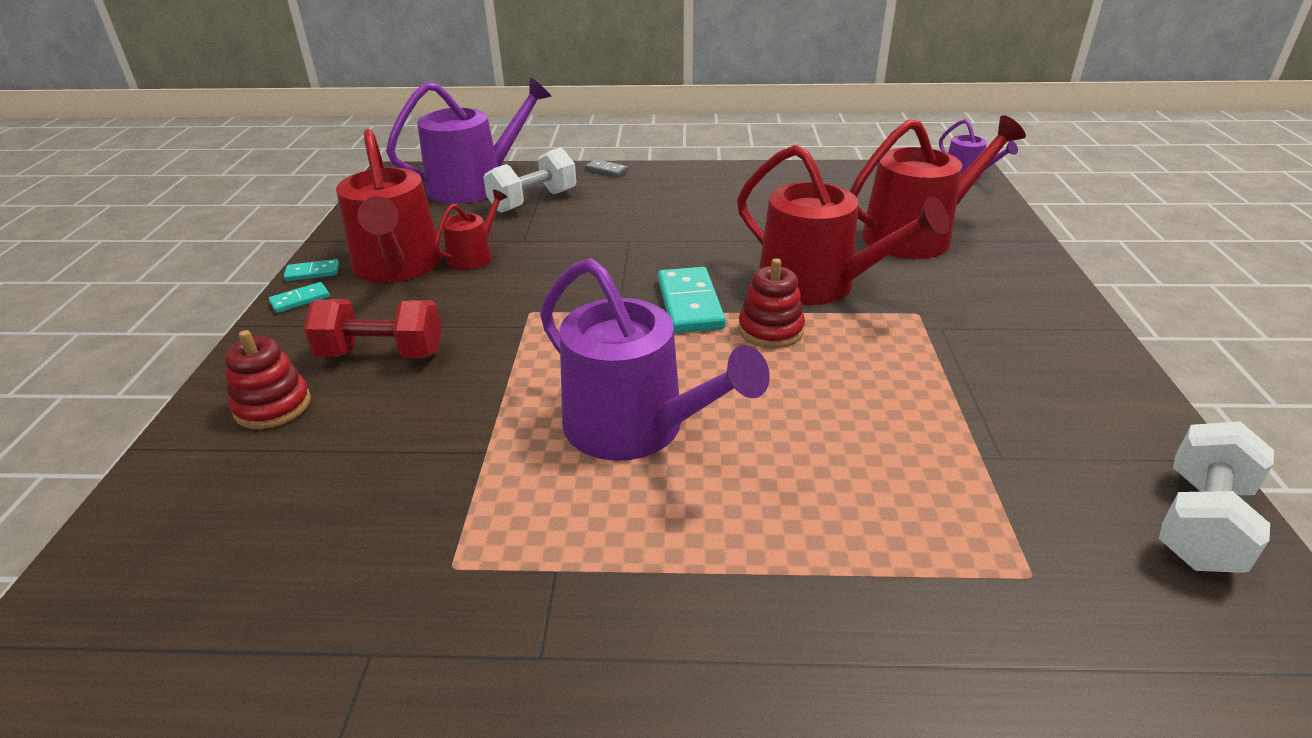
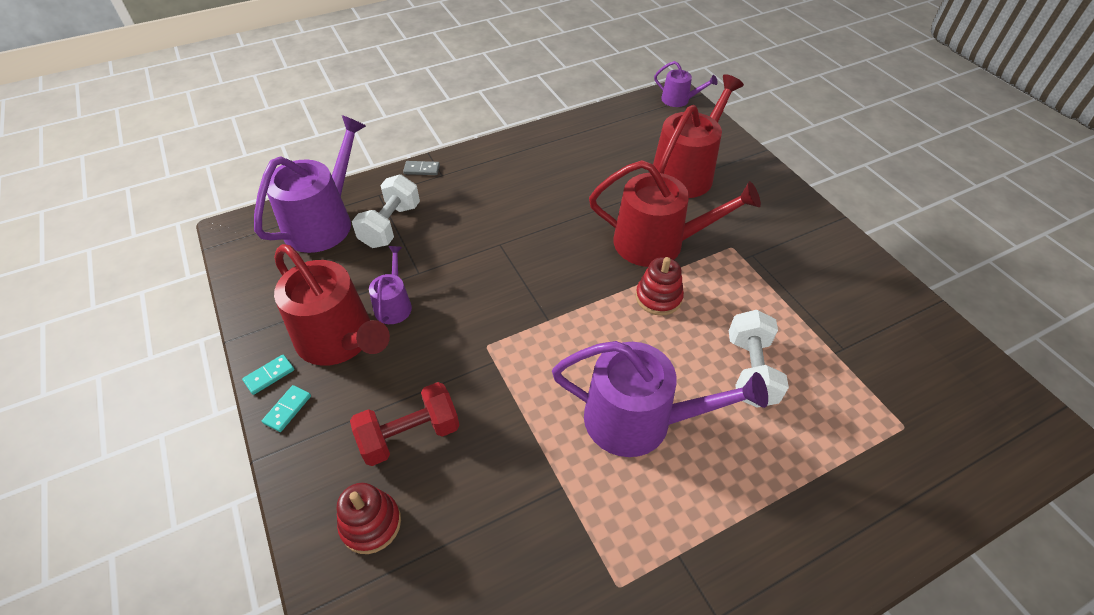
camera: 30 degrees left, 15 degrees up
red watering can [434,189,507,270] -> purple watering can [369,246,412,324]
turquoise domino [658,267,726,333] -> none
white dumbbell [1159,421,1274,573] -> white dumbbell moved to [729,310,789,407]

